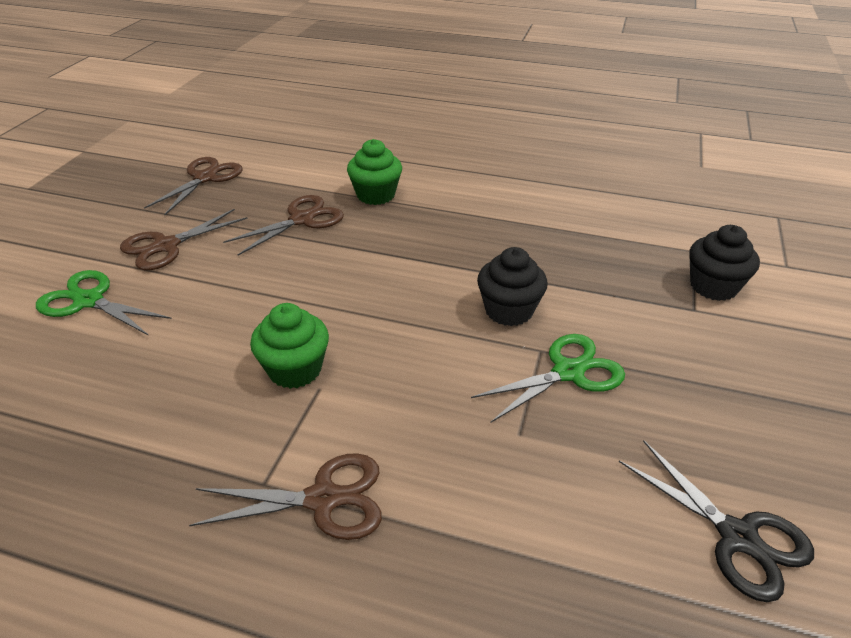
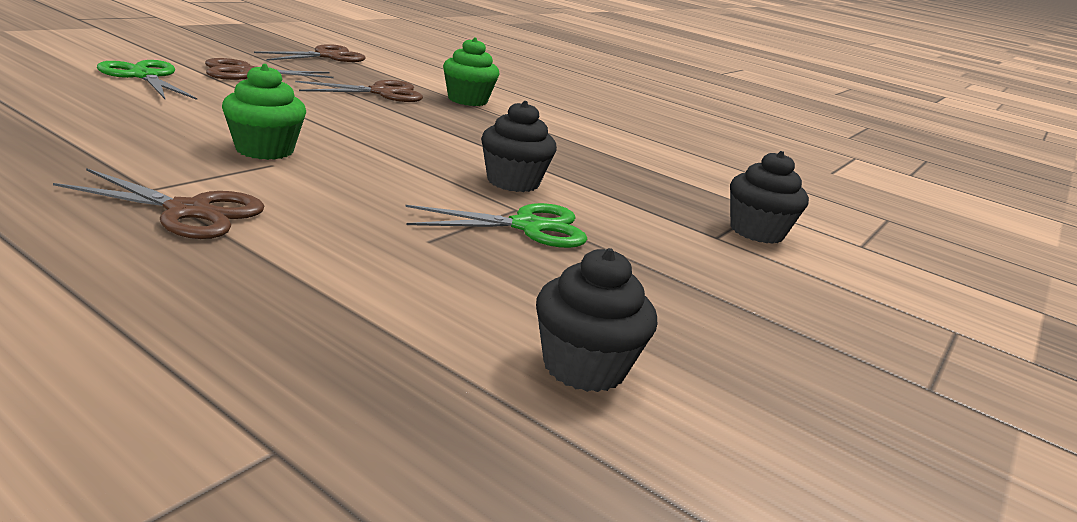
camera: 15 degrees right, 15 degrees down
black scissors [619,441,814,602] -> black cupcake [536,248,657,392]

